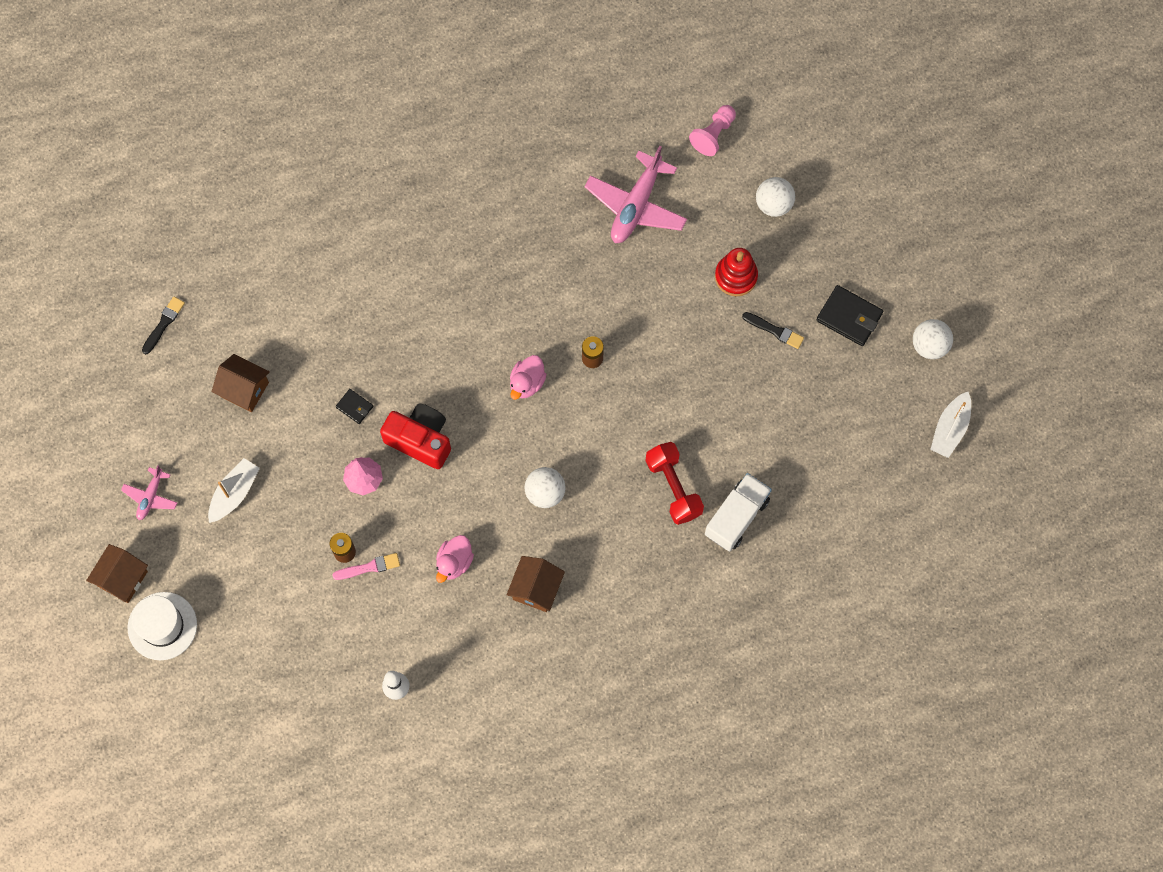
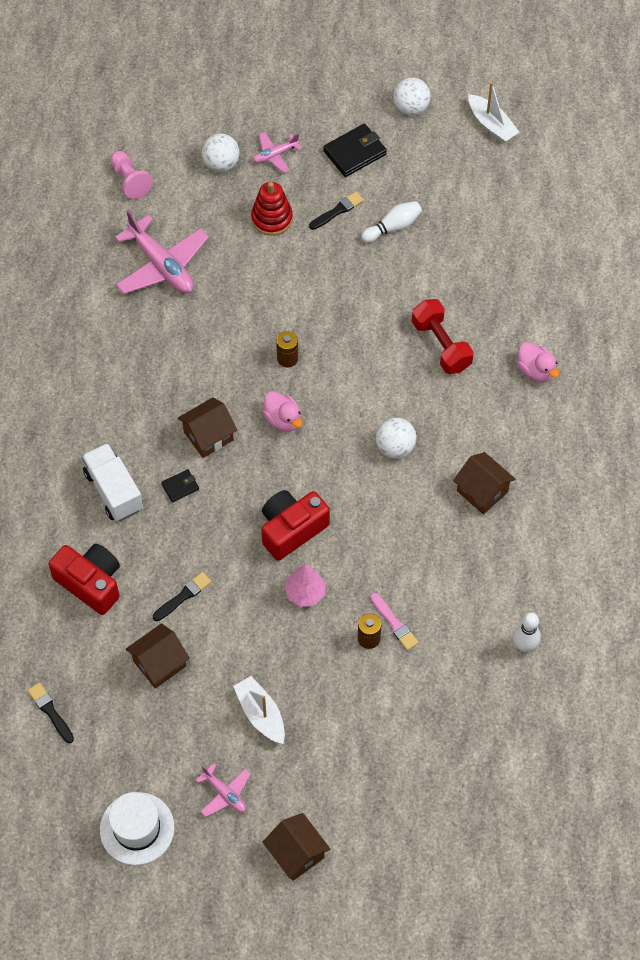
camera: 65 degrees left, 10 degrees down
white hat [128,592,197,660] -> white hat moved to [100,792,174,865]
pink brush [332,553,400,580] -> pink brush turned 135 degrees clockwise [370,593,419,651]
black wallet [336,389,373,424] -> black wallet moved to [161,469,199,503]
pink duck [436,535,474,583] -> pink duck moved to [517,342,559,382]
red dumbbell [646,442,704,525] -> red dumbbell turned 60 degrees clockwise [412,299,474,374]
white truck [705,473,772,552] -> white truck moved to [82,443,143,521]
none -> red camera [48,544,120,615]
none -> black brush [153,572,211,621]
none -> brown house [178,397,237,458]
none -> pink plane [253,132,302,173]
none -> white bowling pin [361,201,422,243]

